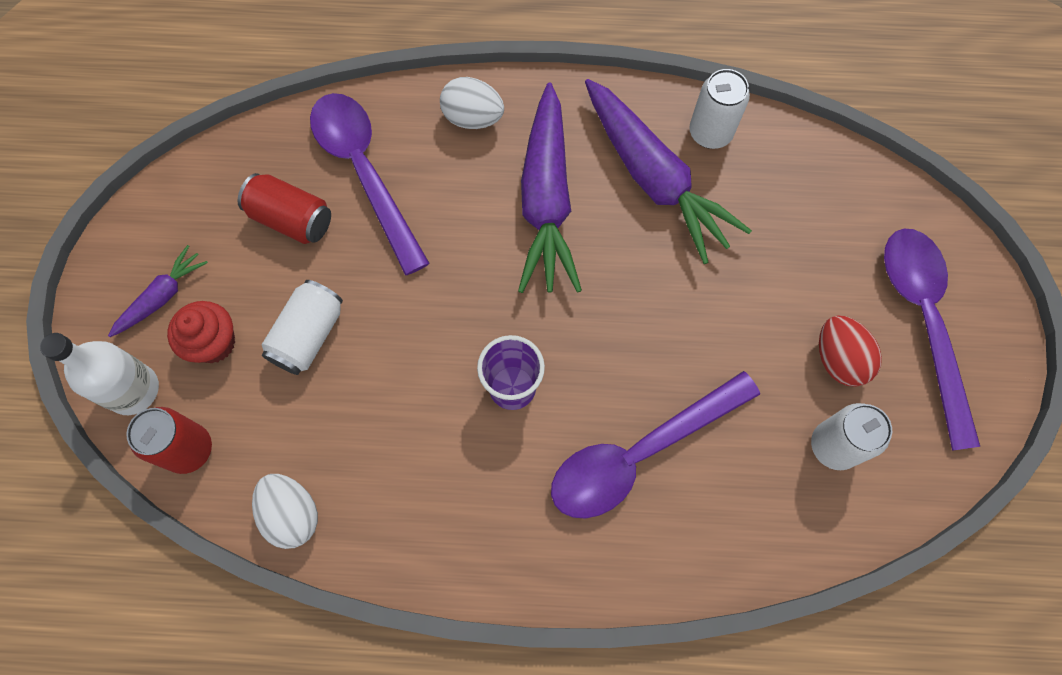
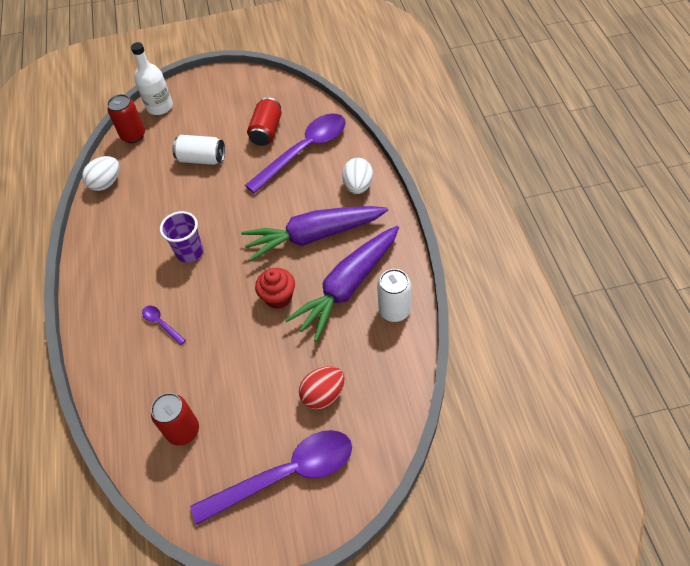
camera: 80 degrees right, 15 degrees down
purple carrot [108,245,208,337] -> none
red cupcake [167,301,235,363] -> red cupcake moved to [255,268,295,309]
purple spoon [551,371,760,519] -> purple spoon [142,306,186,345], size x0.41
white can [811,403,892,470] -> red can [151,393,199,446]
red egg [819,315,882,387] -> red egg moved to [299,366,345,410]

